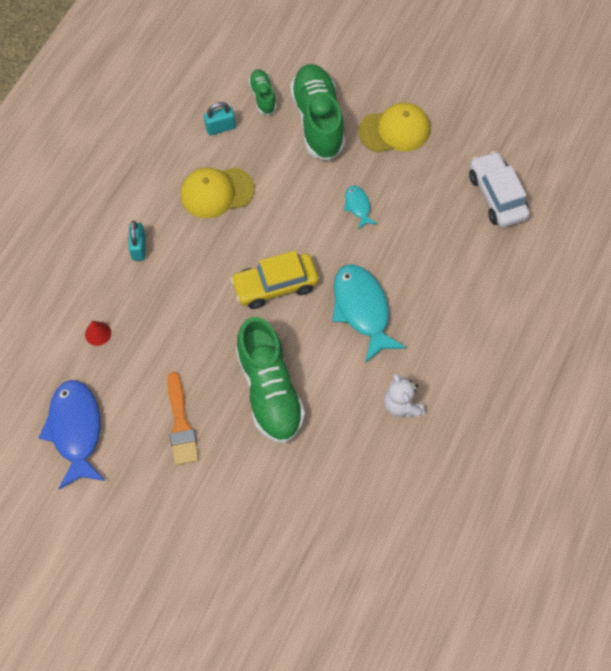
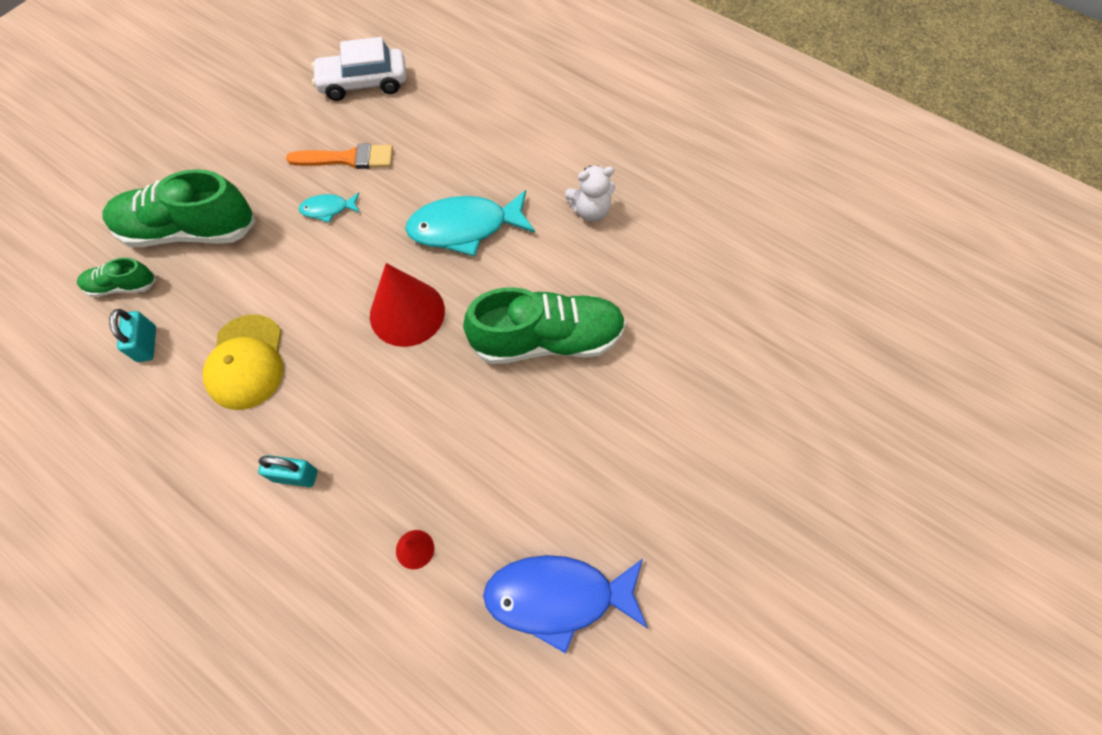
camera: 80 degrees left, 0 degrees up
orange brush [167,372,199,465] -> orange brush moved to [286,144,393,169]
yellow car [230,250,319,309] -> red cone [370,263,445,347]
yellow cap [358,103,430,152] -> none

